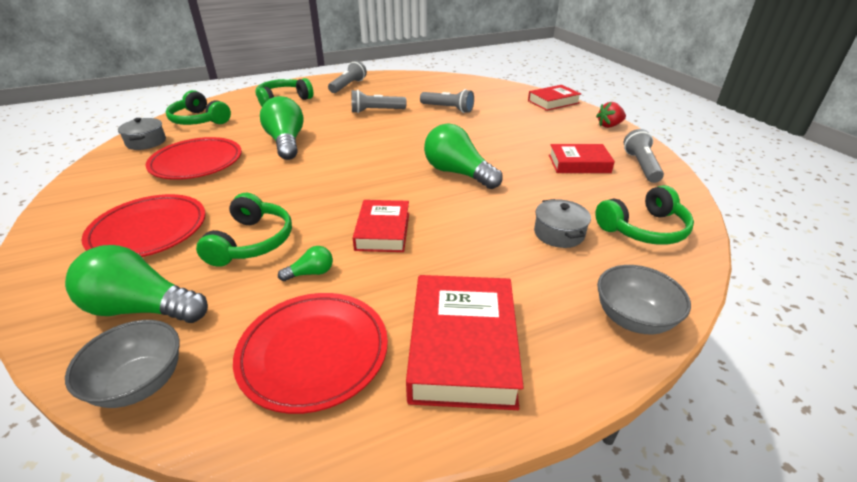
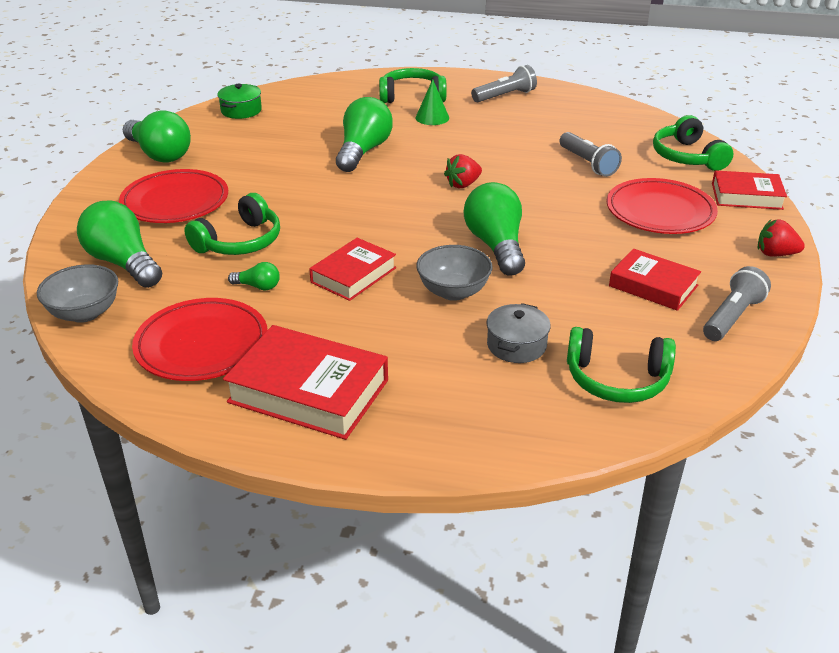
camera: 35 degrees right, 0 degrees up
grey pot [118,118,166,150] -> green pot [217,84,262,119]
red plate [145,137,242,180] -> red plate moved to [606,178,718,234]
green headphones [166,90,231,125] -> green headphones moved to [653,115,734,171]
grey flashlight [351,90,407,113] -> none
red book [406,275,524,410] -> red book turned 75 degrees clockwise [223,325,388,440]
grey bowl [597,265,691,334] -> grey bowl moved to [416,245,492,301]
none -> green light bulb [123,110,191,162]
none -> green cone [416,79,449,125]
none -> red strawberry [444,154,482,188]

